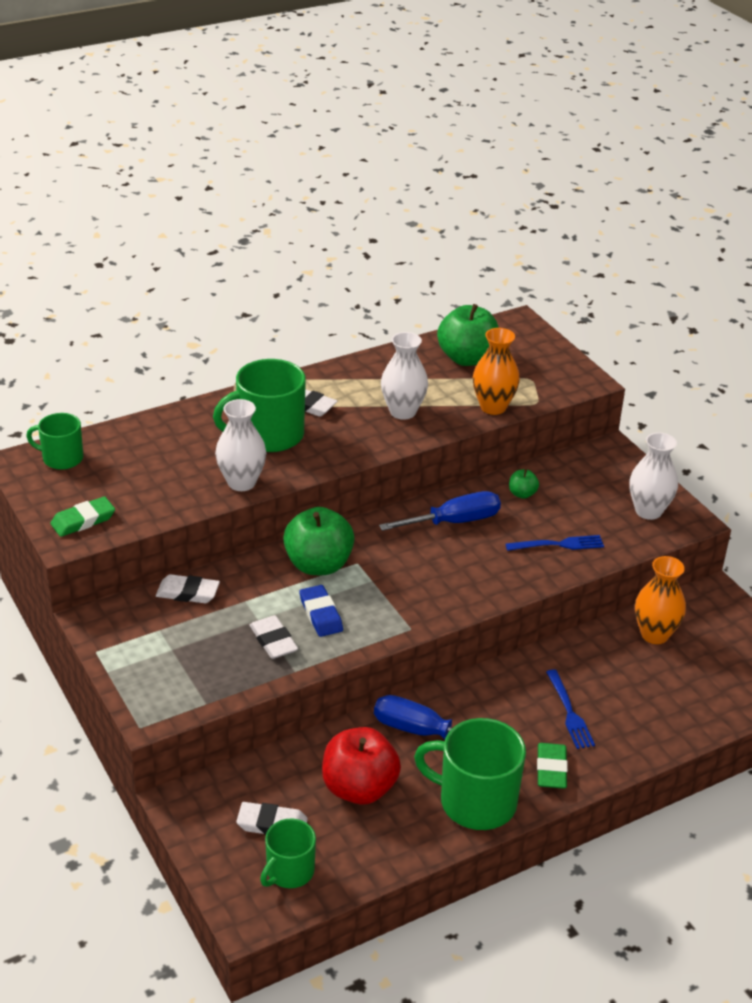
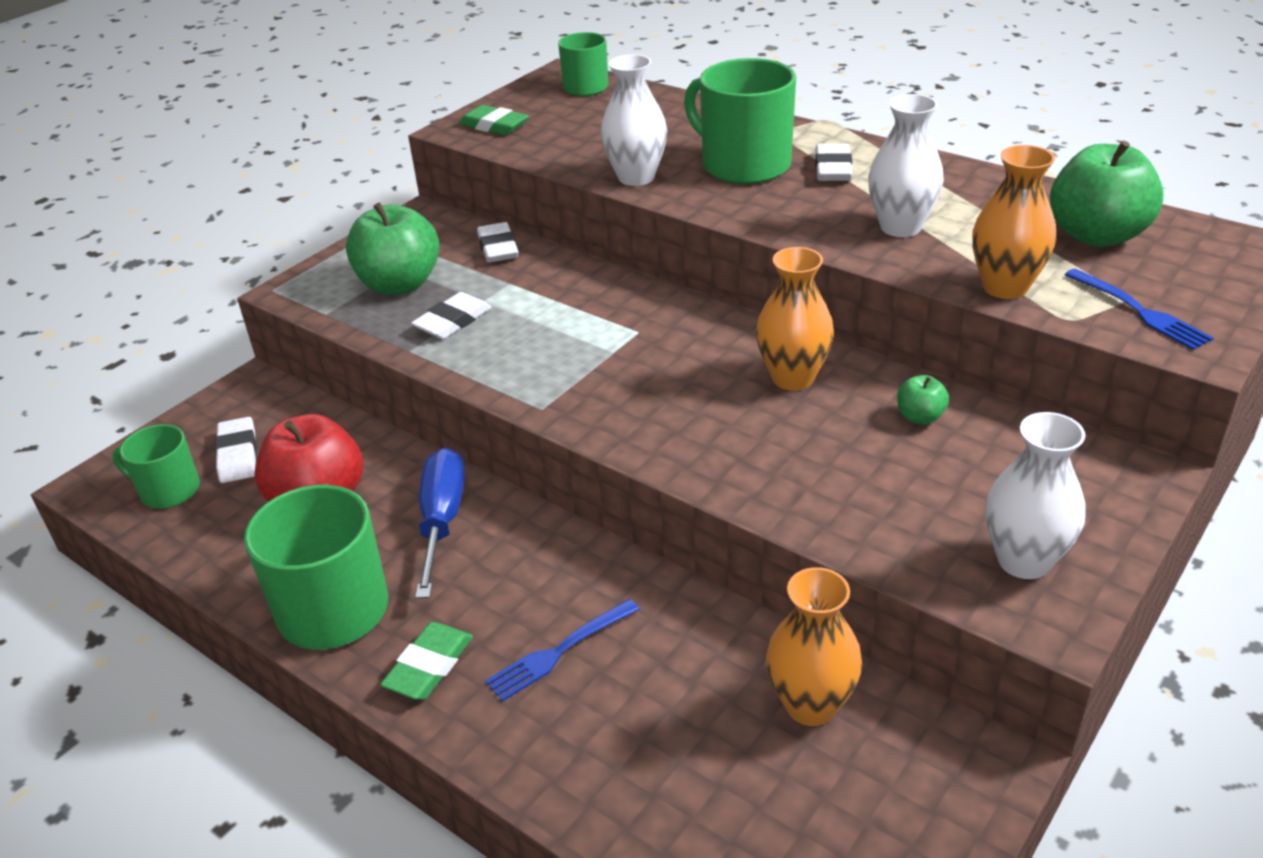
camera: 70 degrees right, 0 degrees up
green apple [283,507,355,575] -> green apple moved to [346,202,440,295]
blue eraser [299,585,343,637] -> none
blue screwdriver [379,491,501,531] -> orange vase [756,247,834,391]
blue fork [505,535,604,551] -> blue fork moved to [1065,269,1214,350]
green eraser [537,743,568,789] -> green eraser turned 45 degrees counterclockwise [380,622,473,700]

